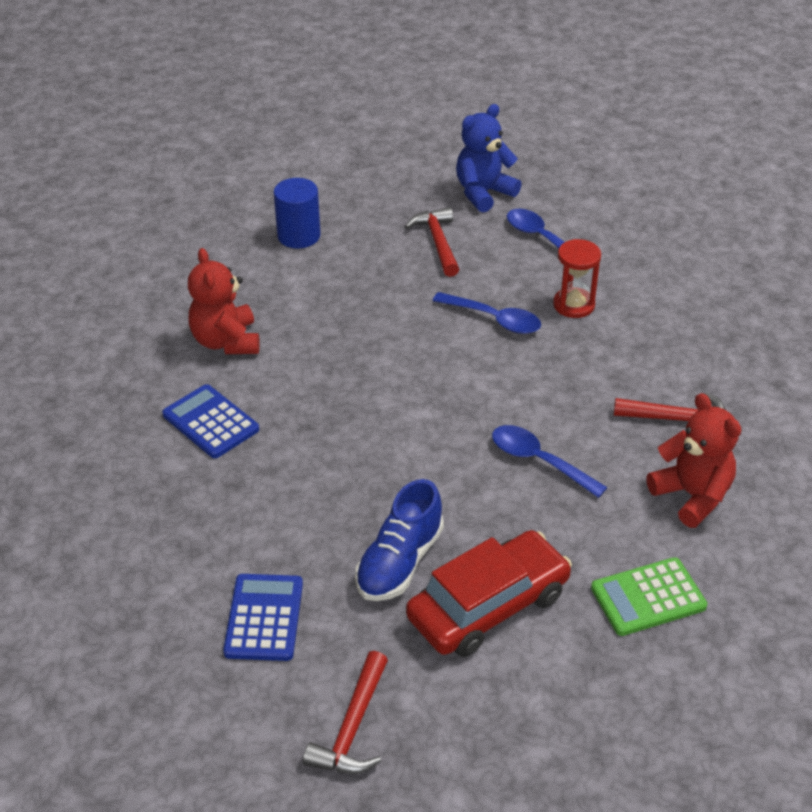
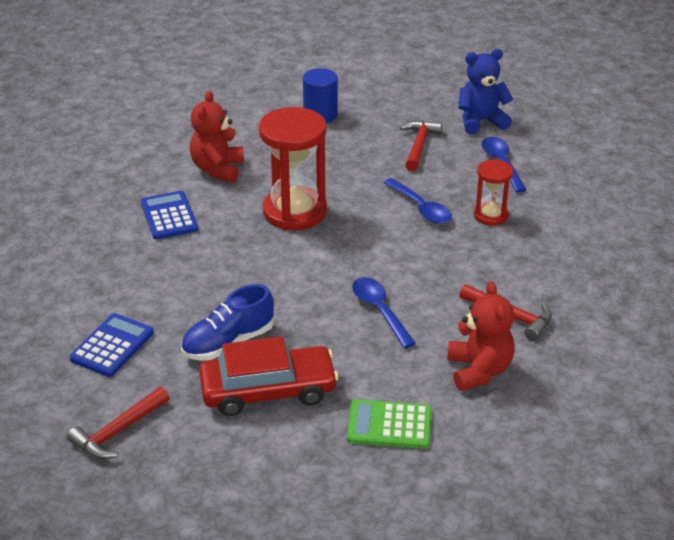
camera: 25 degrees right, 5 degrees down
none -> red hourglass [259,107,327,230]

